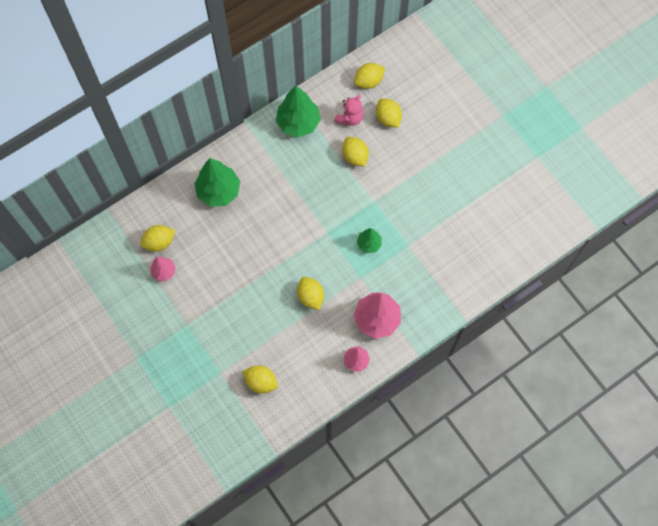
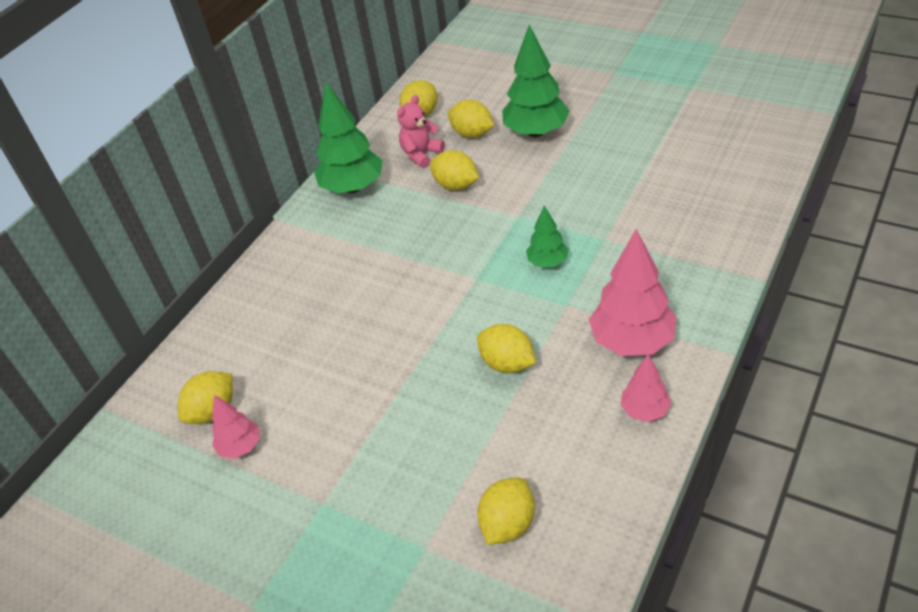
camera: 20 degrees left, 25 degrees down
green tree [194,158,240,207] -> green tree moved to [502,25,570,137]
yellow lemon [242,366,278,394] -> yellow lemon turned 60 degrees counterclockwise [477,477,535,545]
pink teddy bear [334,95,363,126] -> pink teddy bear turned 150 degrees counterclockwise [397,95,445,168]

